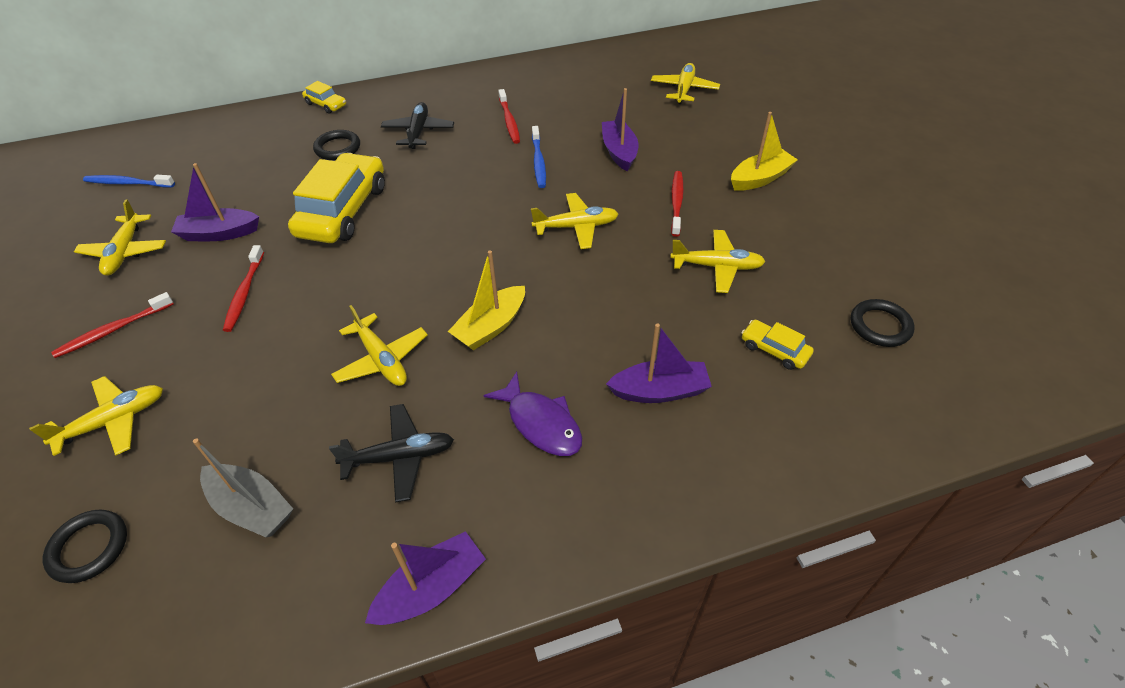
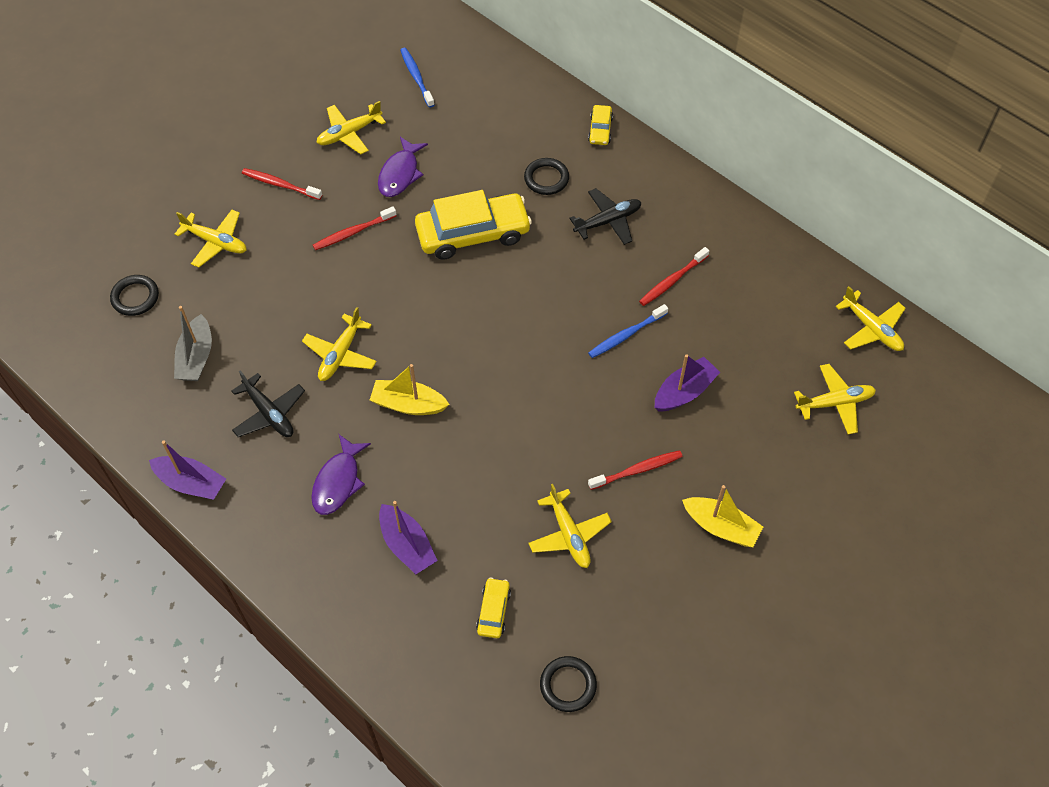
camera: 60 degrees right, 10 degrees up
purple boat [171,163,259,241] -> purple fish [378,137,428,197]
yellow plane [531,193,618,249] -> yellow plane moved to [836,286,906,351]

